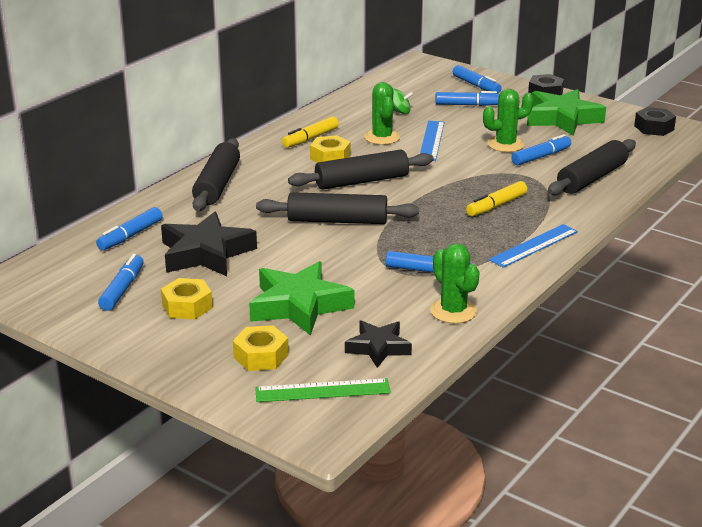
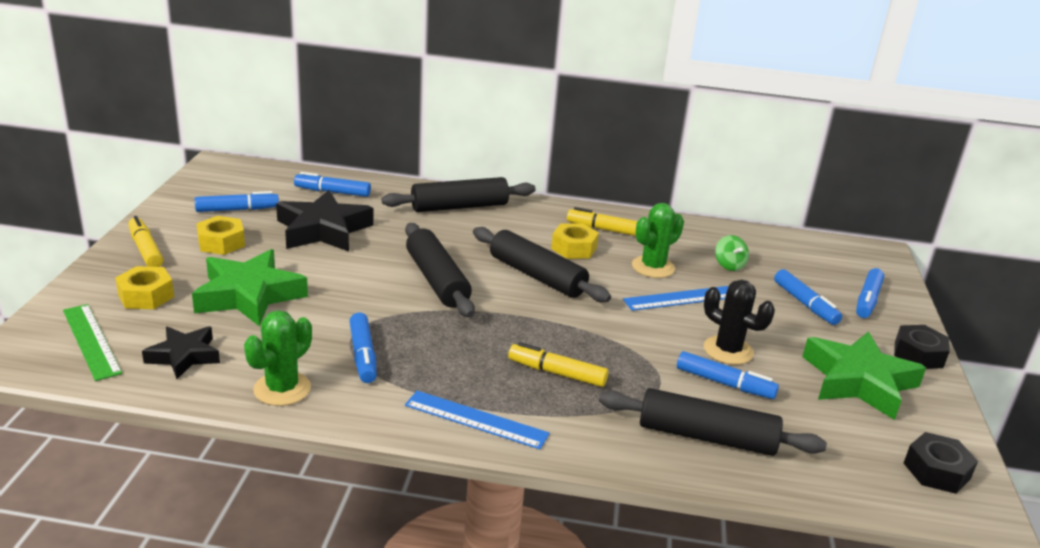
camera: 60 degrees right, 0 degrees up
green cactus [483,89,534,152] -> black cactus [704,280,775,365]
none -> yellow marker [128,216,163,267]

